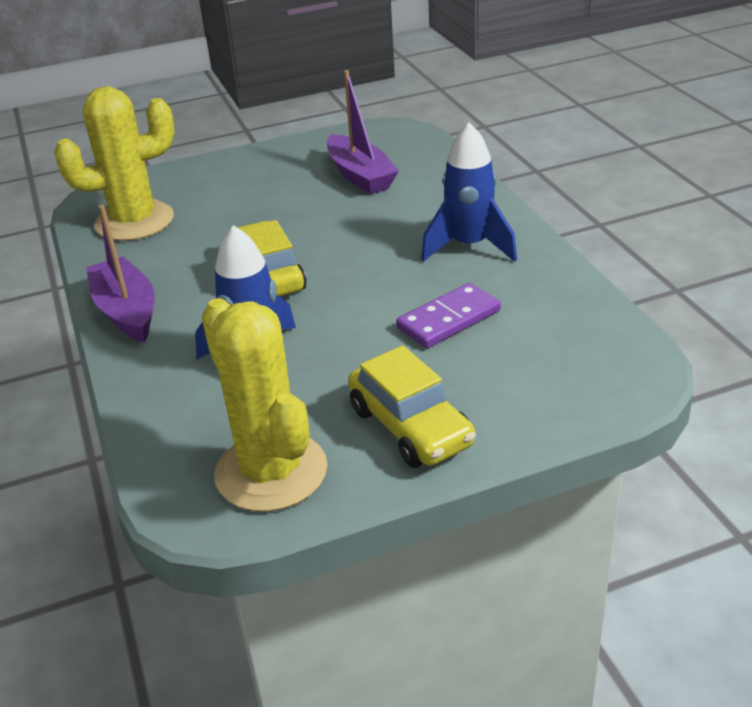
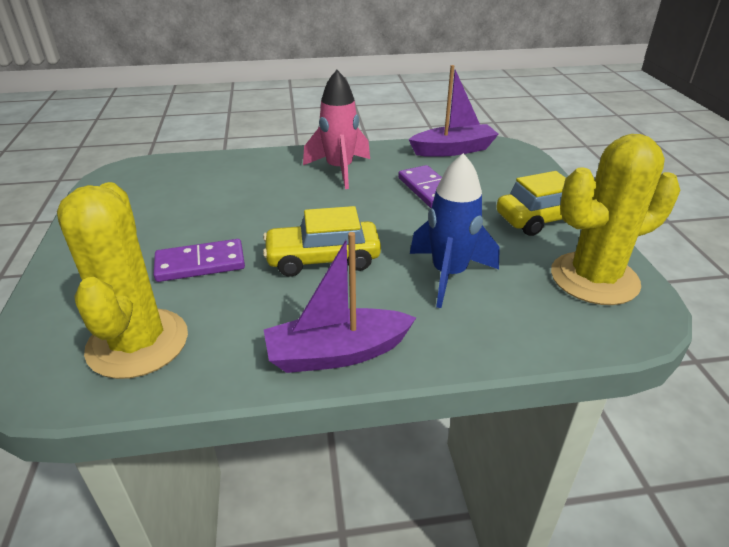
camera: 80 degrees left, 0 degrees up
purple boat [327,70,399,194] -> purple boat moved to [409,65,499,157]
blue rocket [421,123,517,262] -> pink rocket [303,70,370,189]
none -> purple domino [154,239,245,282]

